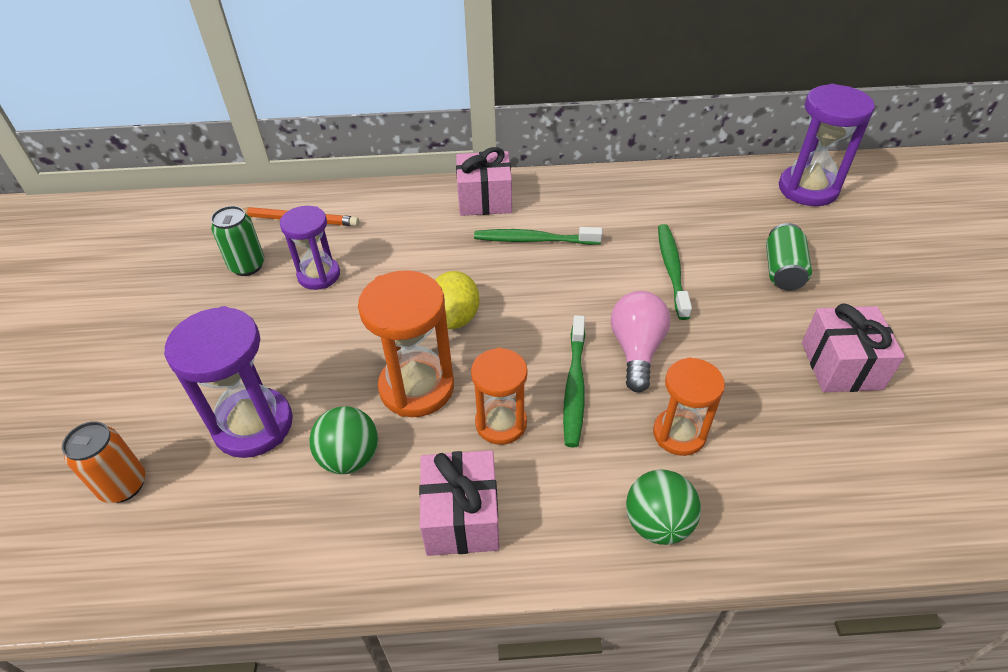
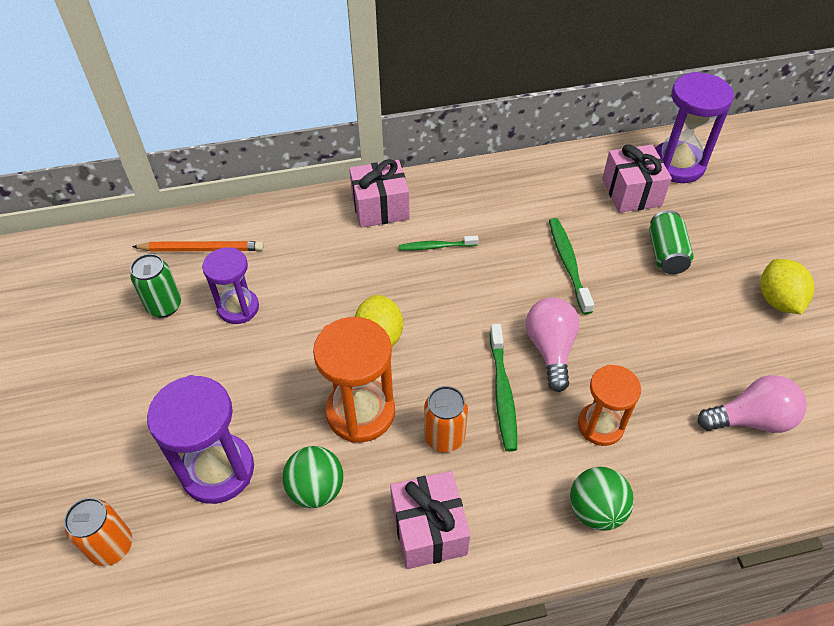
camera: 10 degrees left, 5 degrees up
orange hourglass [471,348,528,445] -> orange can [424,386,468,452]
green toothbrush [474,227,602,245] -> green toothbrush [399,236,479,250], size x0.66
pink gift [802,304,905,392] -> pink gift moved to [602,144,672,213]
none -> pink light bulb [698,375,806,433]
none -> yellow lemon [760,259,814,314]

